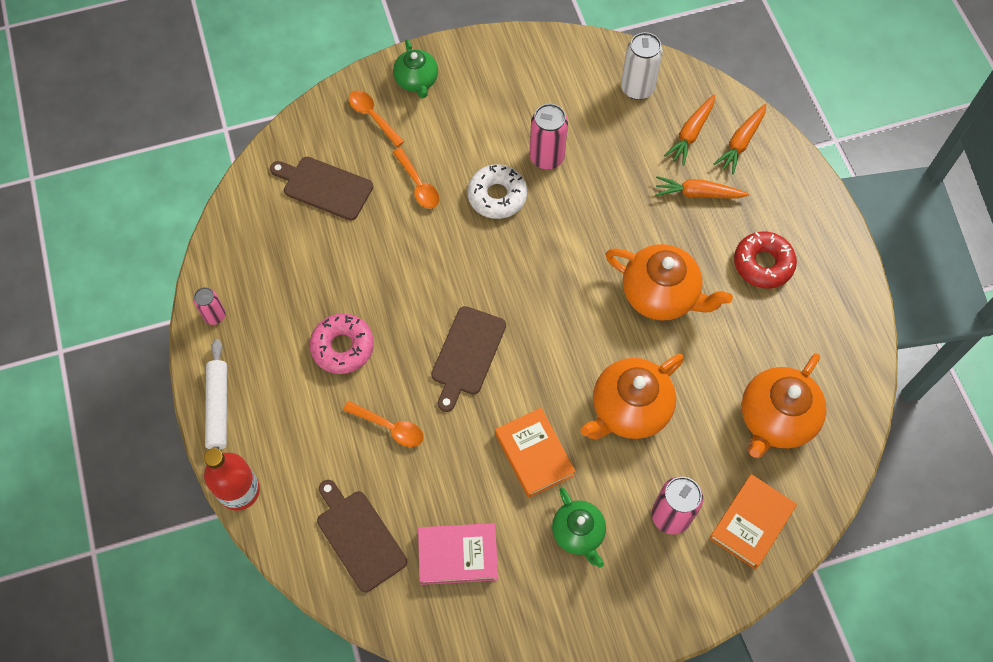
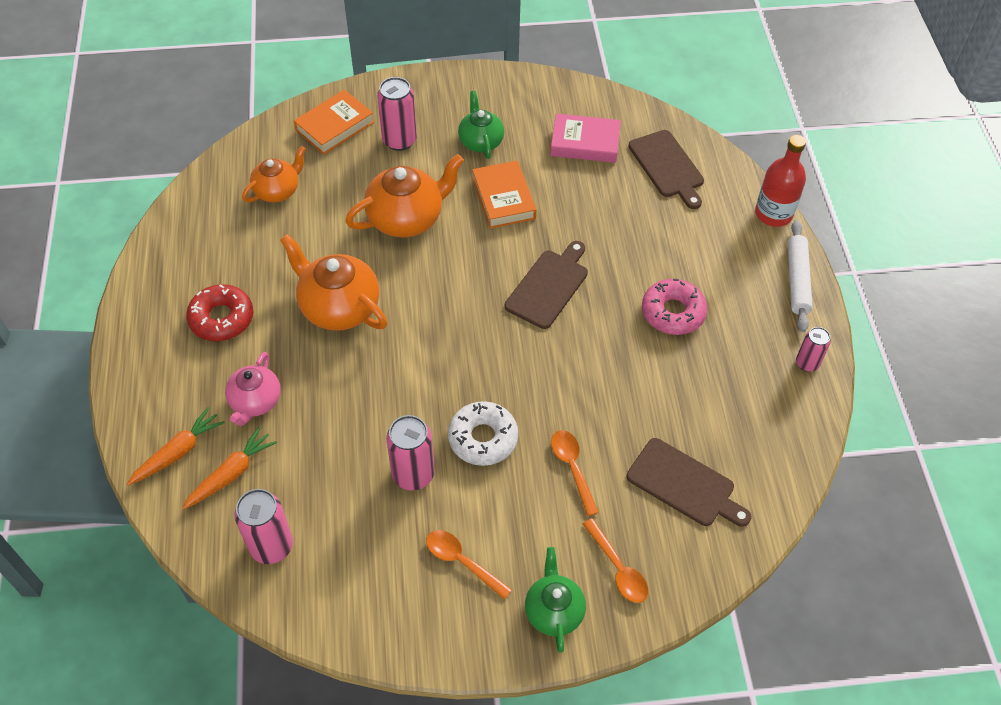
camera: 170 degrees left, 10 degrees down
orange spoon [343,401,424,447] -> orange spoon moved to [426,530,512,599]
white can [621,32,663,100] -> pink can [235,489,293,564]
orange carrot [655,176,749,198] -> pink teapot [225,352,281,426]
orange teapot [742,353,827,458] -> orange teapot [242,146,306,202], size x0.63

